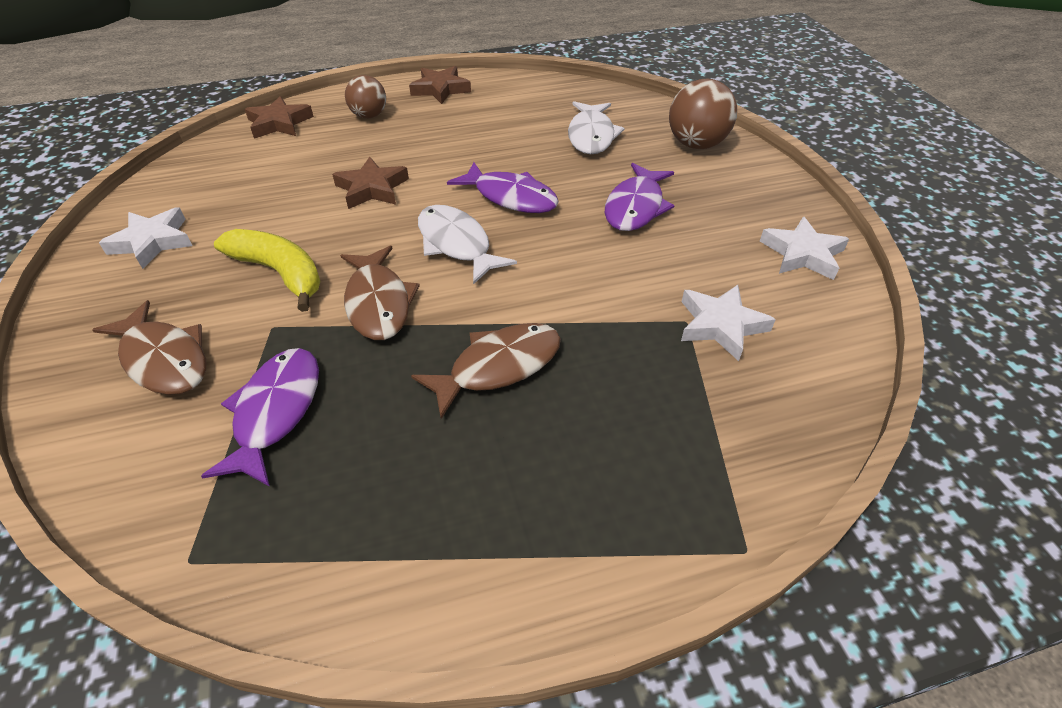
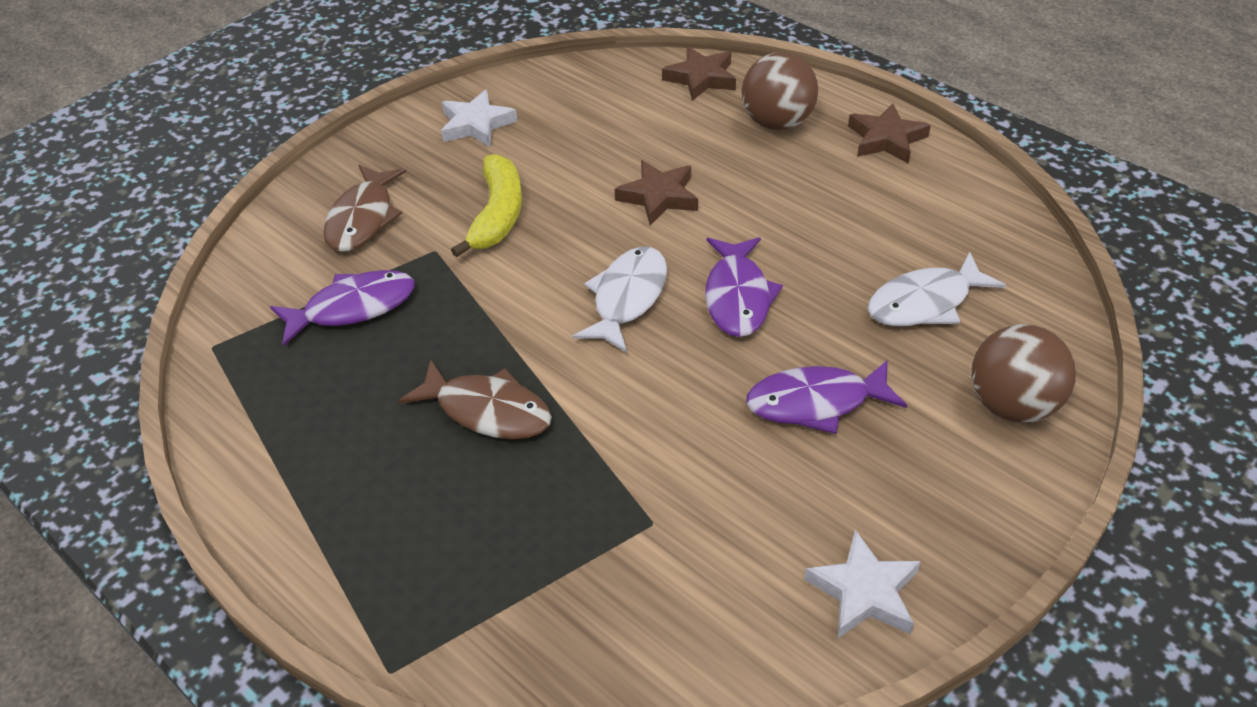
camera: 60 degrees right, 0 degrees up
brown fish [340,246,420,340] -> none
brown ball [345,75,386,118] -> brown ball [742,52,818,130], size x1.52
white star [681,285,776,361] -> none

